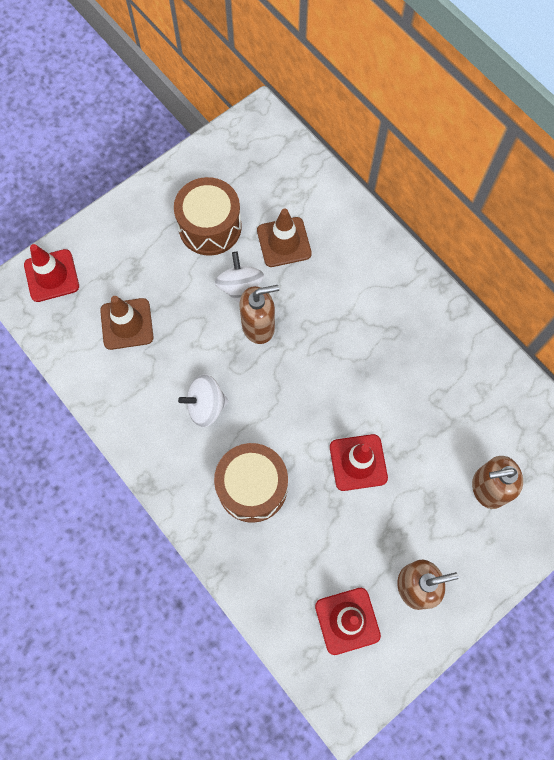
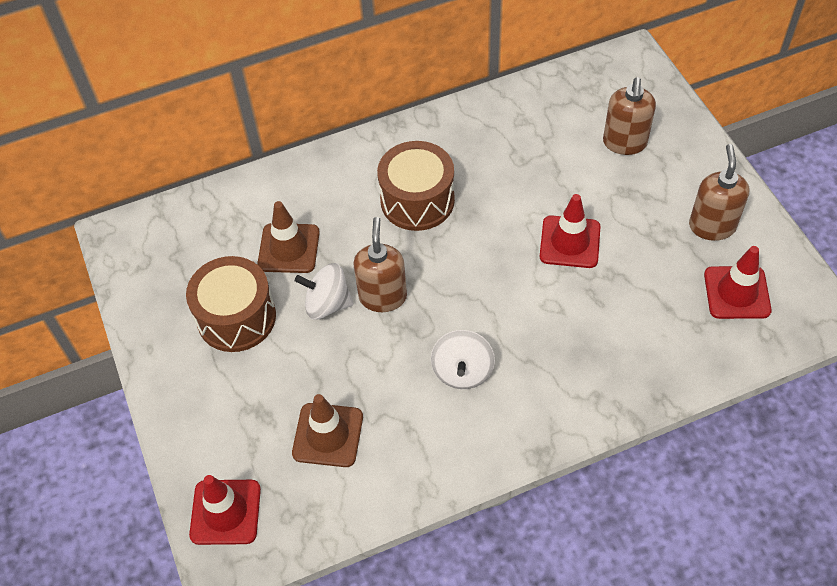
camera: 70 degrees left, 15 degrees down
brown drum [214,443,288,523] -> brown drum moved to [377,141,455,231]

